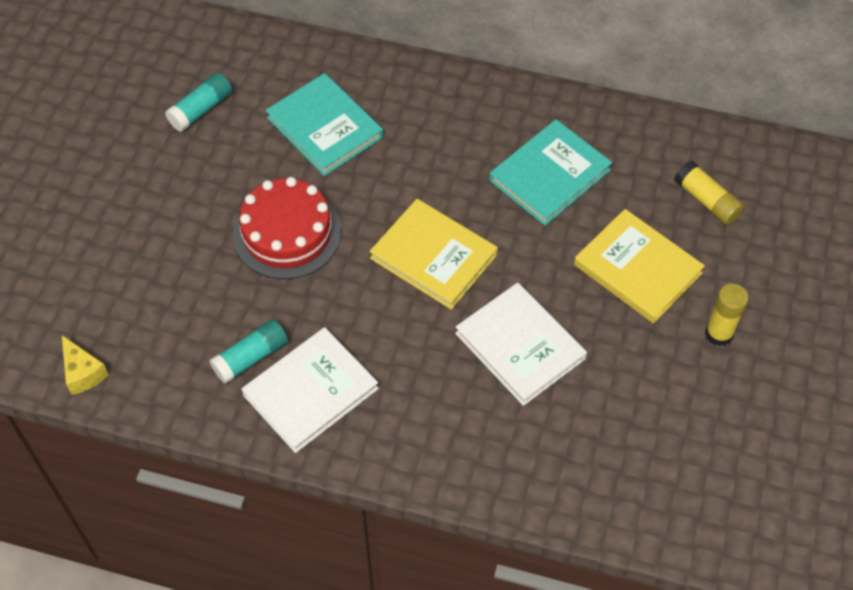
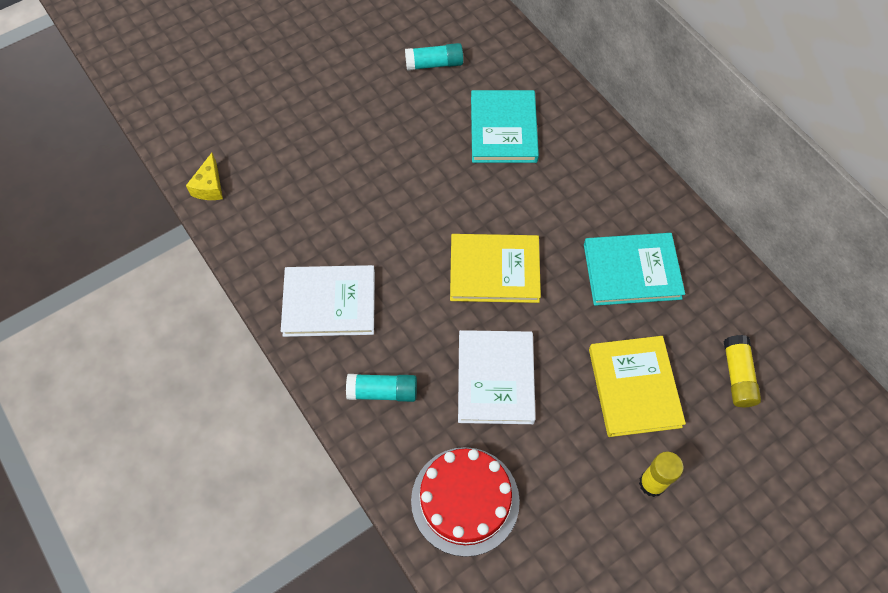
camera: 40 degrees right, 5 degrees up
turquoise glue stick [209,319,288,384] -> turquoise glue stick moved to [346,374,417,402]
red cake [233,177,341,279] -> red cake moved to [411,447,520,557]
yellow book [369,199,498,310] -> yellow book turned 75 degrees counterclockwise [450,234,541,303]

